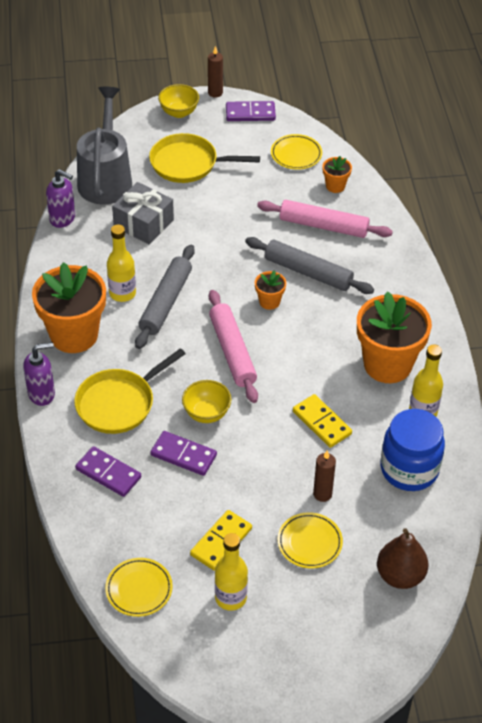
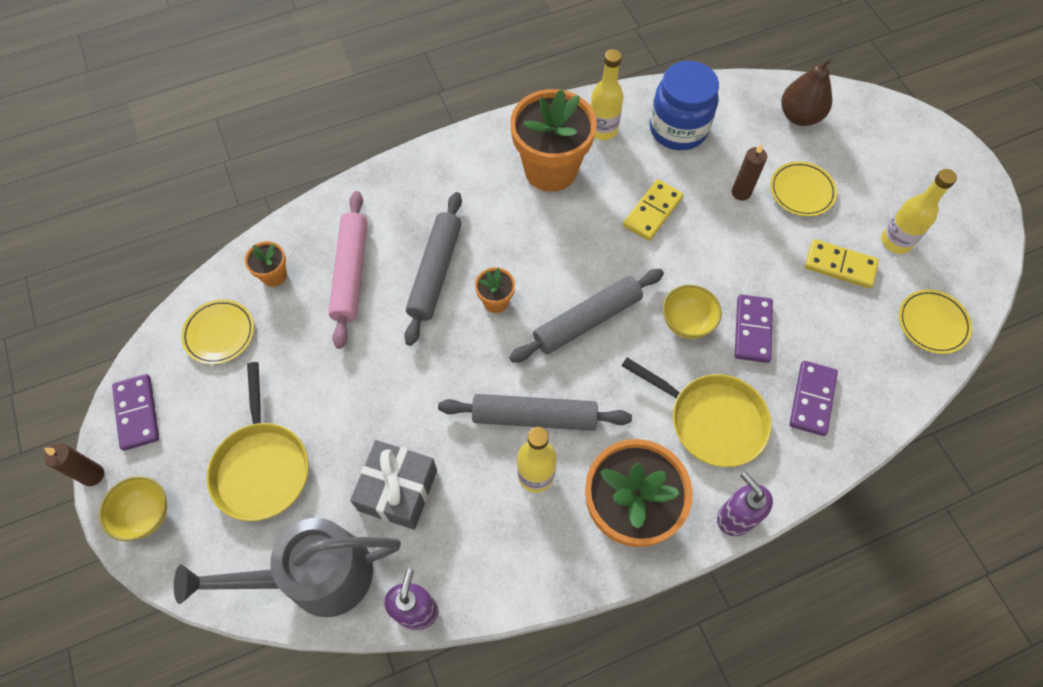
camera: 105 degrees left, 15 degrees up
pink rolling pin [209,290,258,403] -> grey rolling pin [509,269,664,363]

